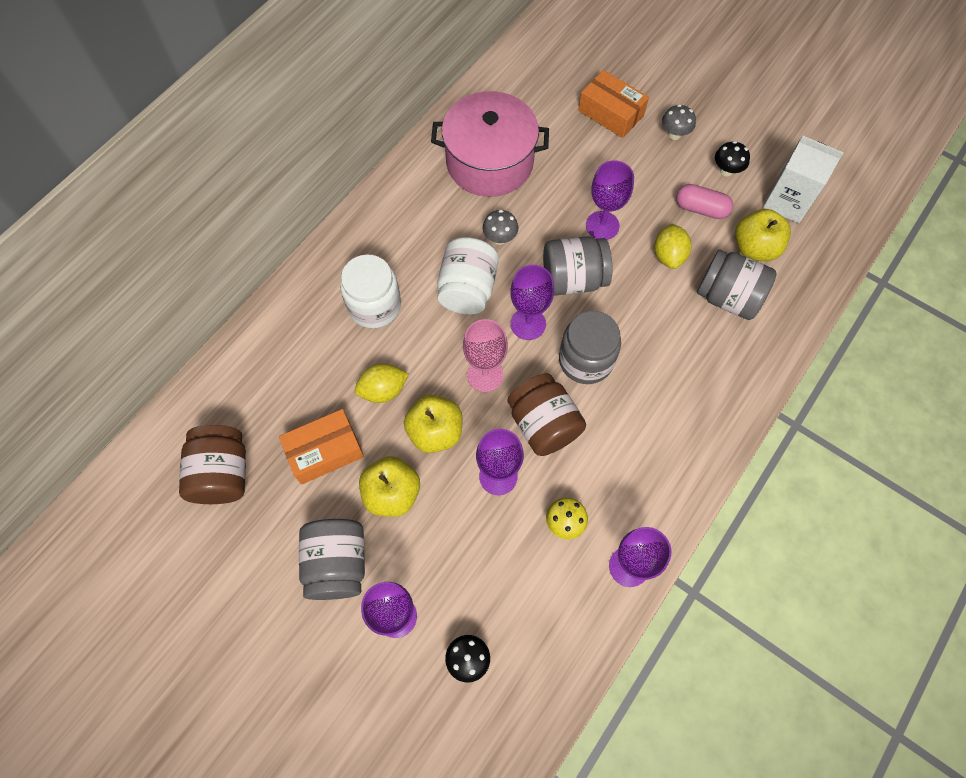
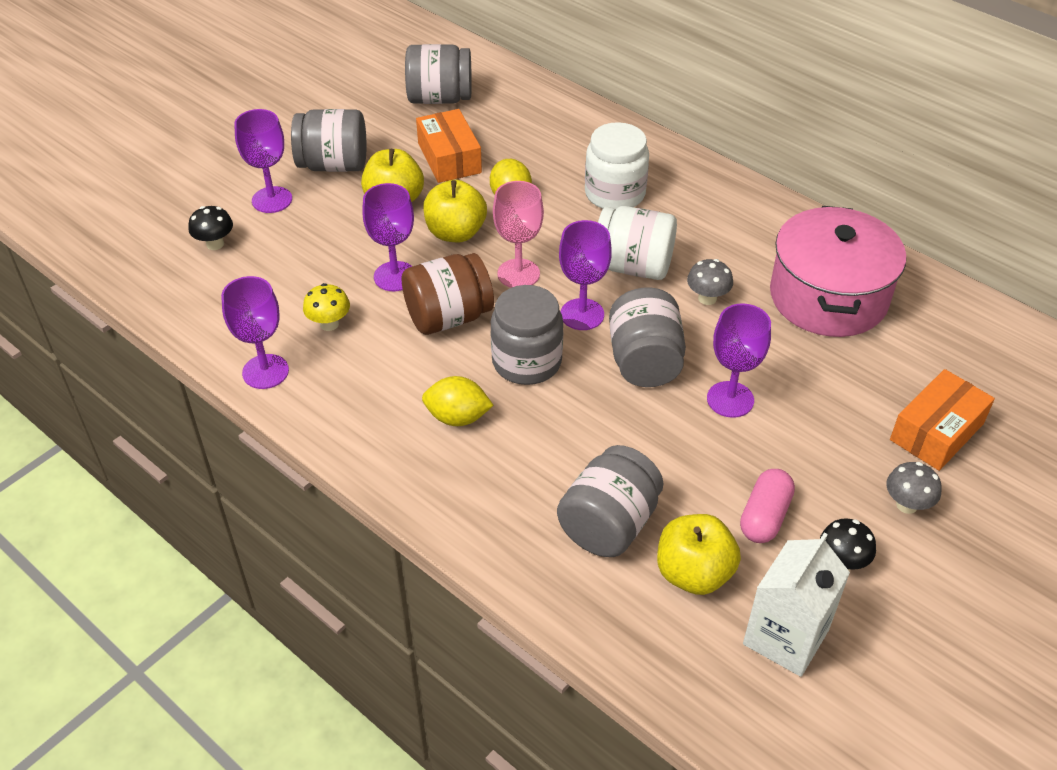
camera: 95 degrees right, 20 degrees down
brown jar [179,425,246,504] -> grey jar [405,44,472,104]
yellow lemon [654,224,692,269] -> yellow lemon moved to [422,376,494,426]

